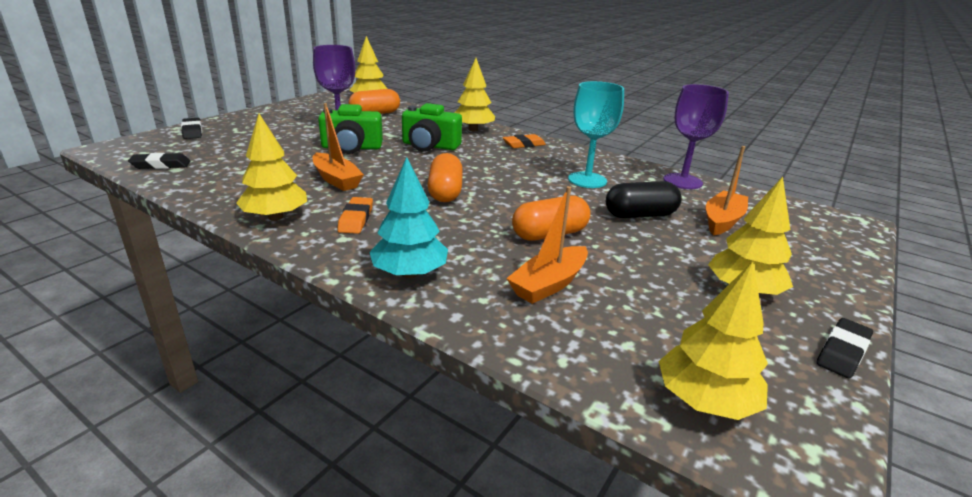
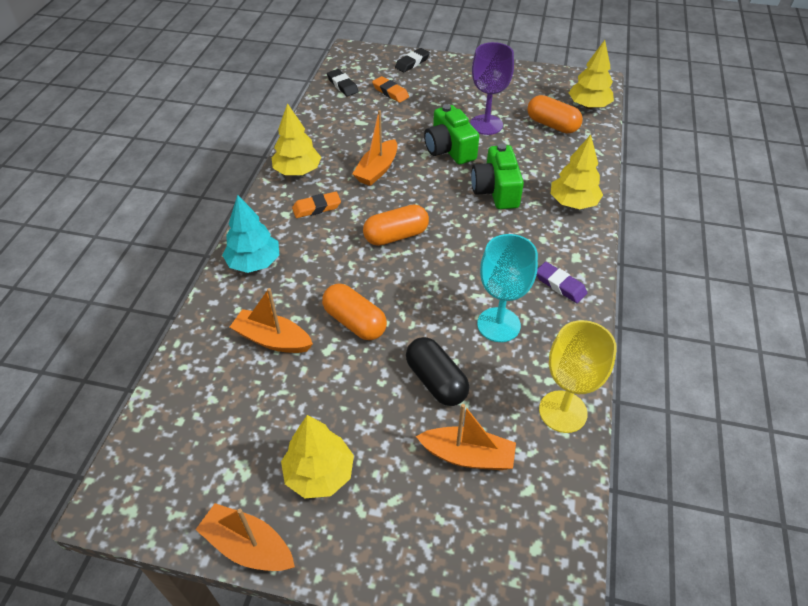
camera: 70 degrees right, 20 degrees up
orange eraser [502,134,546,148] -> orange eraser moved to [372,76,409,103]
yellow tree [659,262,768,420] -> none
purple goblet [663,84,729,189] -> yellow goblet [539,320,617,433]
black eraser [817,318,873,378] -> orange boat [195,503,295,571]
none -> purple eraser [537,262,587,303]

